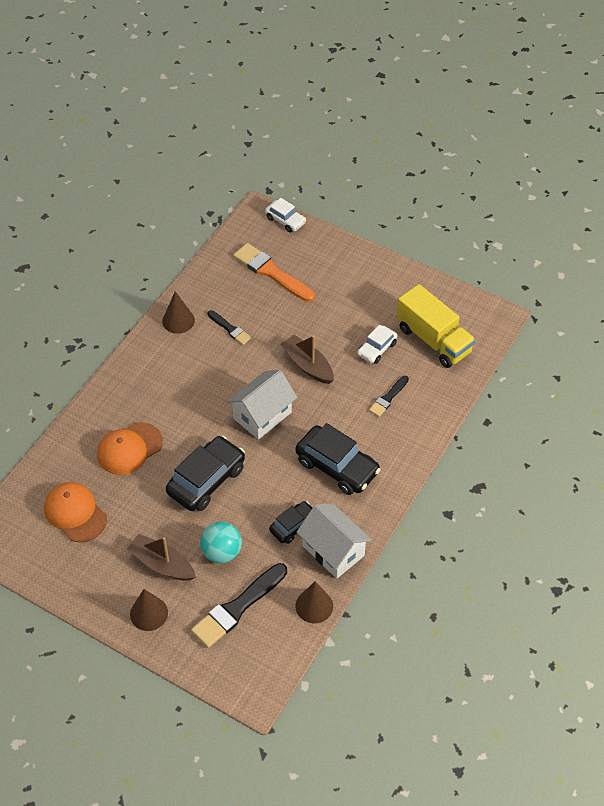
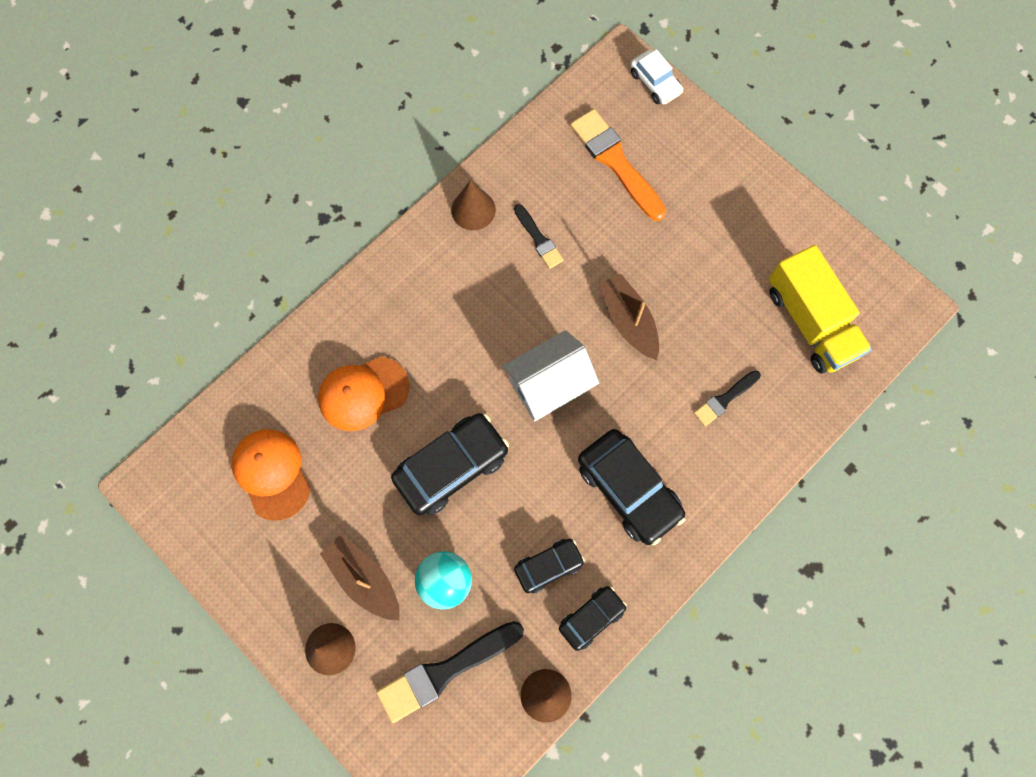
camera: 15 degrees right, 20 degrees up
white house [297,503,372,579] -> black car [559,586,627,651]
white car [357,324,397,364] -> none

